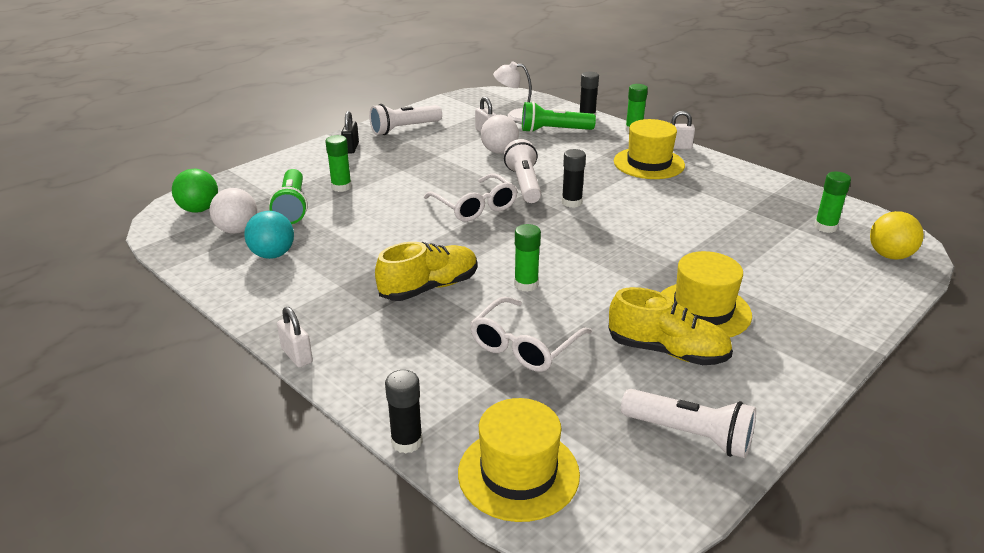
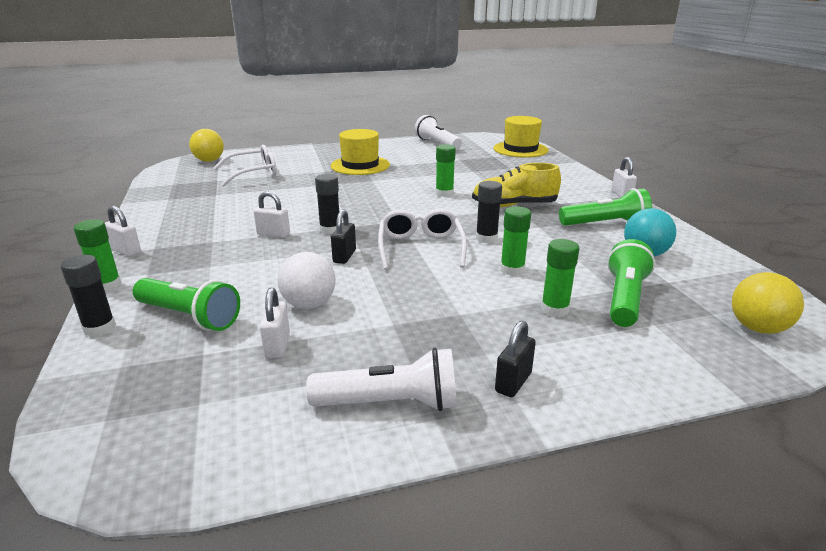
camera: 150 degrees left, 5 degrees down
green ball [172,169,218,213] -> yellow ball [732,272,804,334]
white ball [210,188,257,234] -> none
black glue stick [385,370,423,454] -> black glue stick moved to [476,181,502,243]
white glasses [470,297,592,372] -> white glasses moved to [213,144,277,187]
white lamp [493,62,532,122] -> none
white flashlight [504,139,541,203] -> black padlock [331,210,356,264]
yellow shoe [608,287,733,365] -> none
yellow hat [614,119,685,179] -> none
green glue stick [814,172,851,233] -> green glue stick moved to [500,206,531,276]
none -> white padlock [253,191,290,238]
none -> green flashlight [559,188,652,226]

